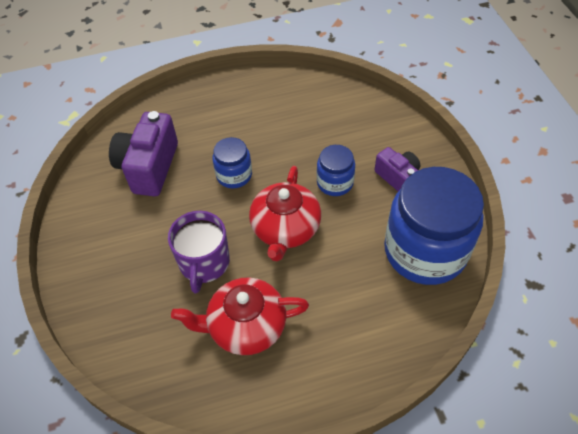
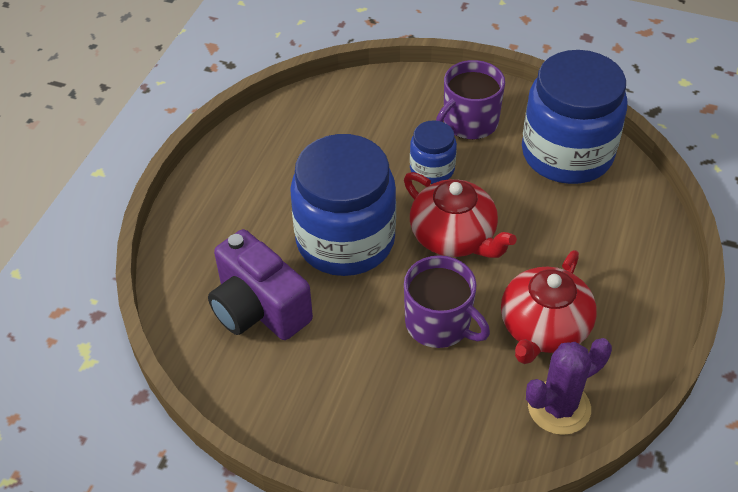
camera: 55 degrees left, 5 degrees down
blue jar [213,137,252,188] -> blue jar [290,134,396,276], size x2.07
purple camera [375,147,420,191] -> purple mug [436,60,505,140]
none -> purple cactus [526,338,612,435]

